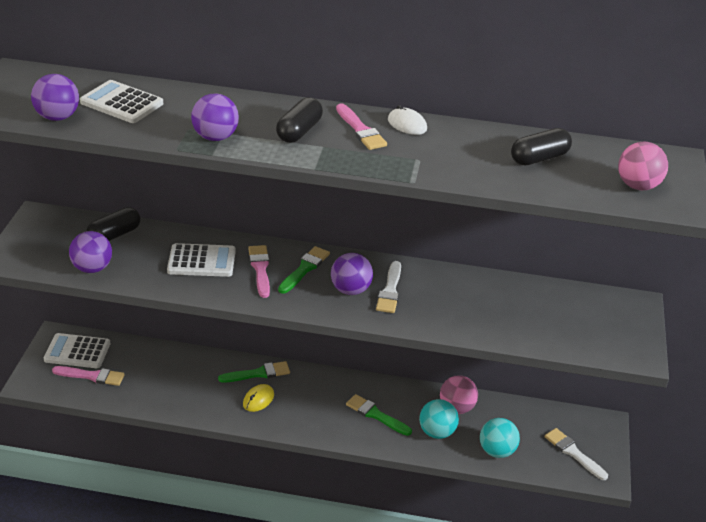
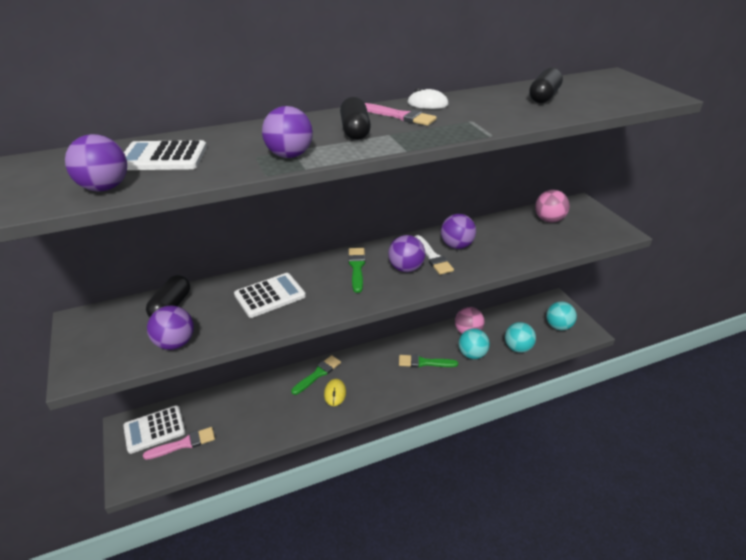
camera: 30 degrees left, 0 degrees up
pink brush [248,245,270,298] -> none
white brush [545,428,608,480] -> turquoise ball [546,302,577,330]
pink ball [618,142,668,190] -> pink ball moved to [535,190,570,223]
none -> purple ball [441,214,476,249]

